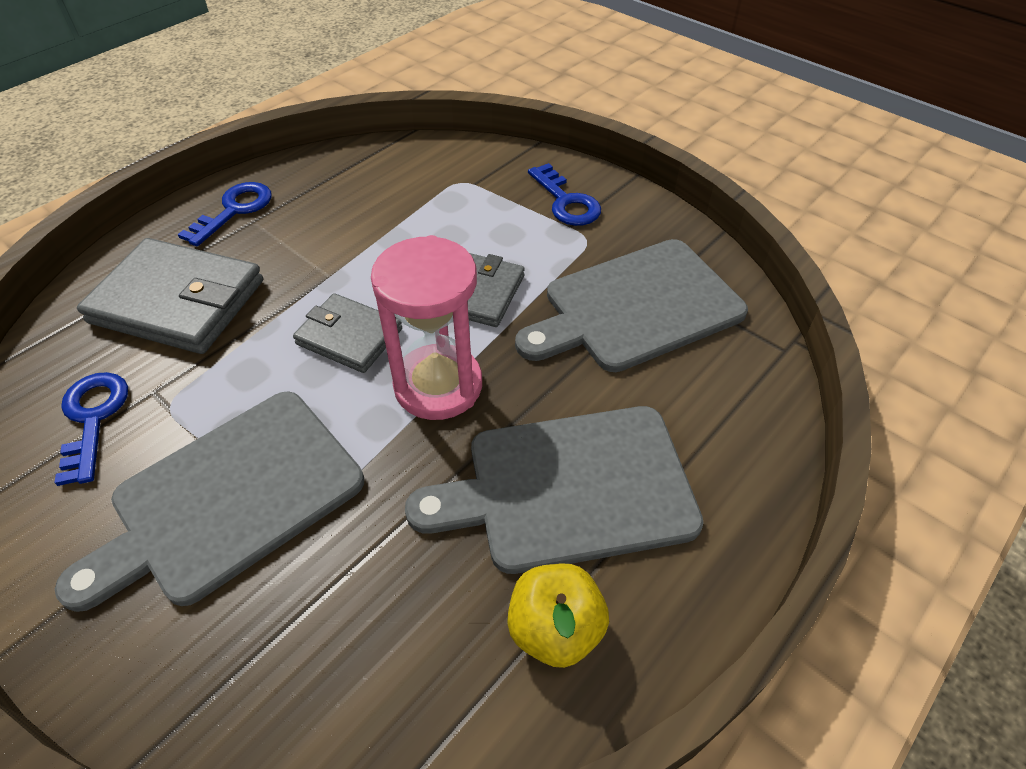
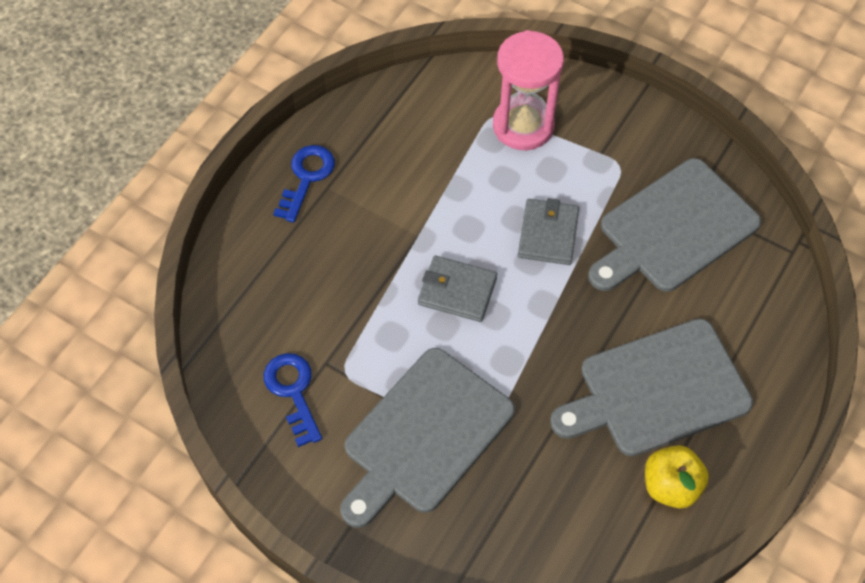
camera: 10 degrees left, 10 degrees up
grey wallet [77,238,263,354] -> none
pink hourglass [371,235,482,420] -> pink hourglass moved to [493,30,564,150]
blue key [528,163,601,226] -> none

